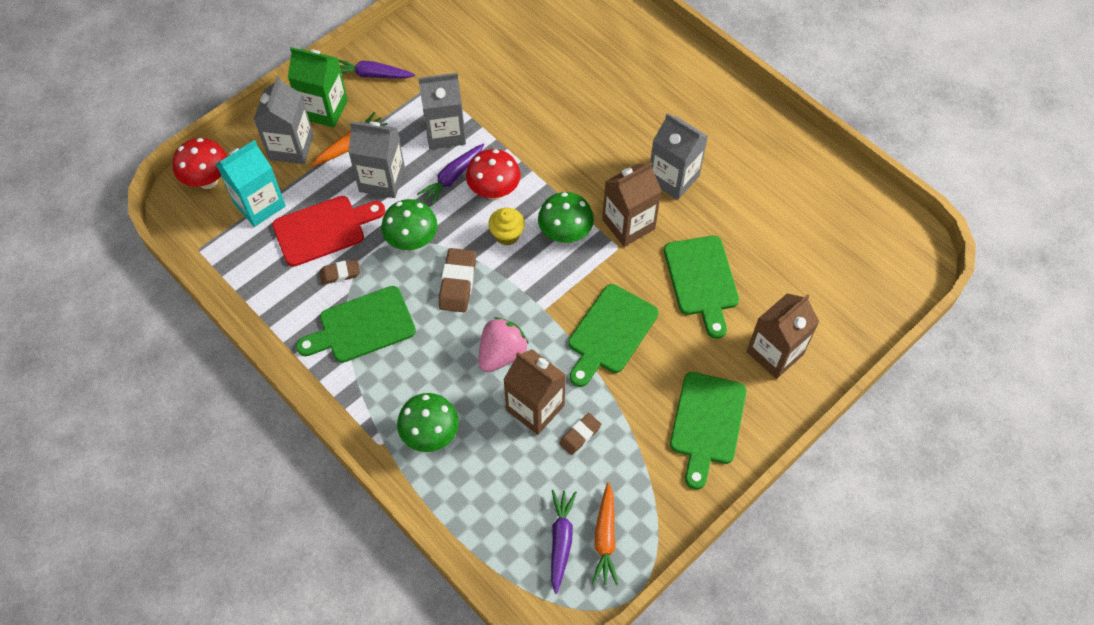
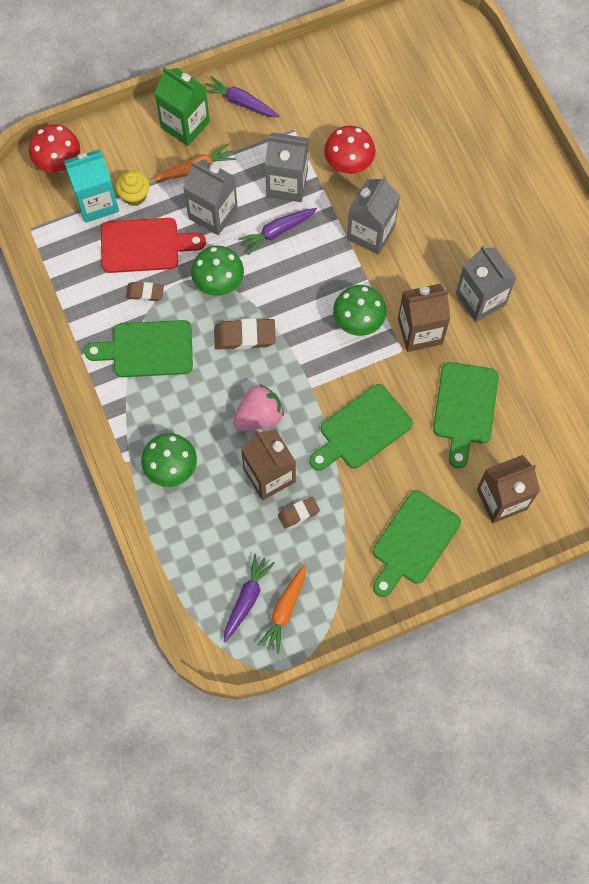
camera: 20 degrees right, 10 degrees up
grey carton [254,76,314,164] -> grey carton moved to [347,176,400,255]
brown eraser [439,248,476,312] -> brown eraser turned 60 degrees clockwise [214,318,276,350]
red mushroom [466,149,521,200] -> red mushroom moved to [324,125,376,174]
yellow cupcake [488,208,525,246] -> yellow cupcake moved to [116,171,150,206]

